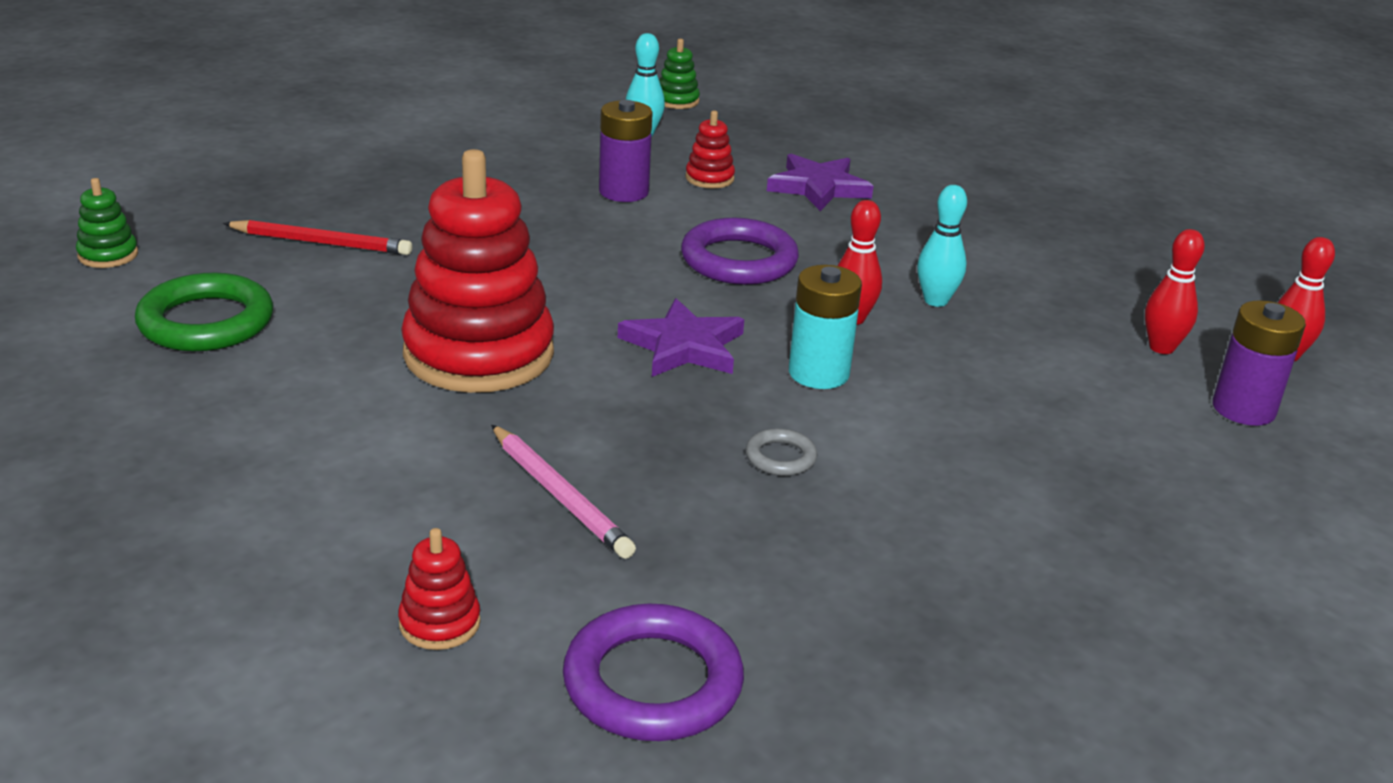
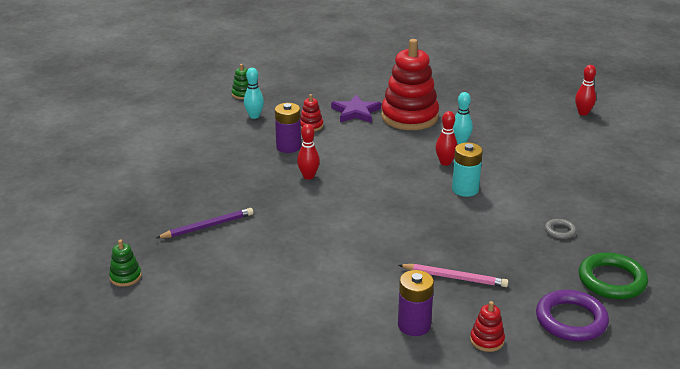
camera: 35 degrees left, 0 degrees up
green ring [135,273,273,351] -> green ring moved to [579,252,648,299]
red pencil [223,220,412,255] -> purple pencil [156,208,253,238]
red stacking toy [401,149,554,393] -> red stacking toy moved to [381,39,439,130]
purple star [618,298,744,377] -> none
purple ring [681,218,799,285] -> none
grey ring [746,428,818,476] -> grey ring moved to [545,219,576,239]
red bowling pin [1145,229,1205,354] -> red bowling pin moved to [297,124,320,180]
purple battery [1213,300,1306,426] -> purple battery moved to [398,270,434,336]

